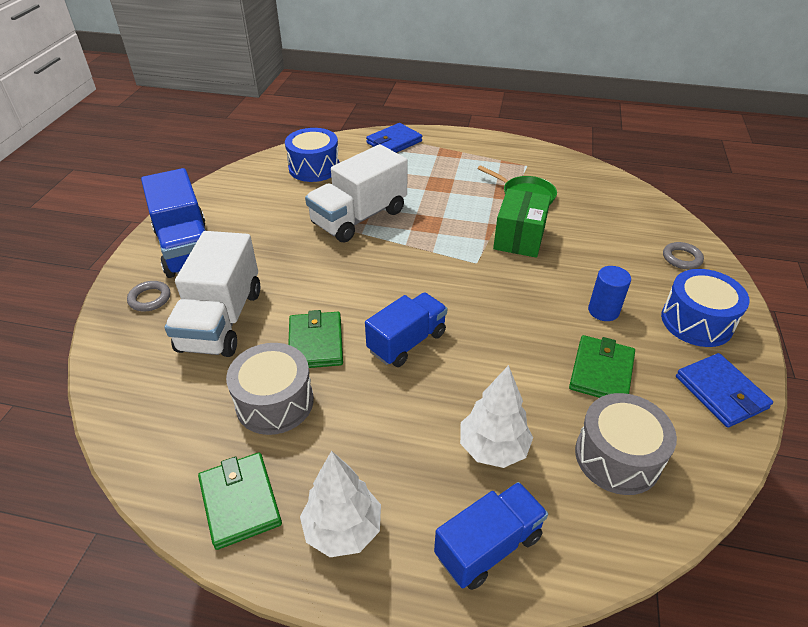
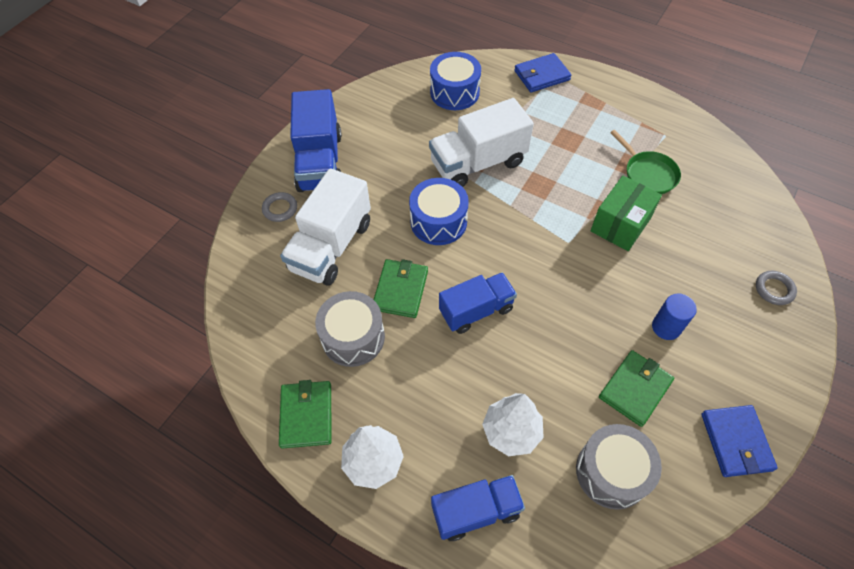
camera: 20 degrees right, 15 degrees up
blue drum [661,269,750,347] -> blue drum moved to [409,178,469,245]

